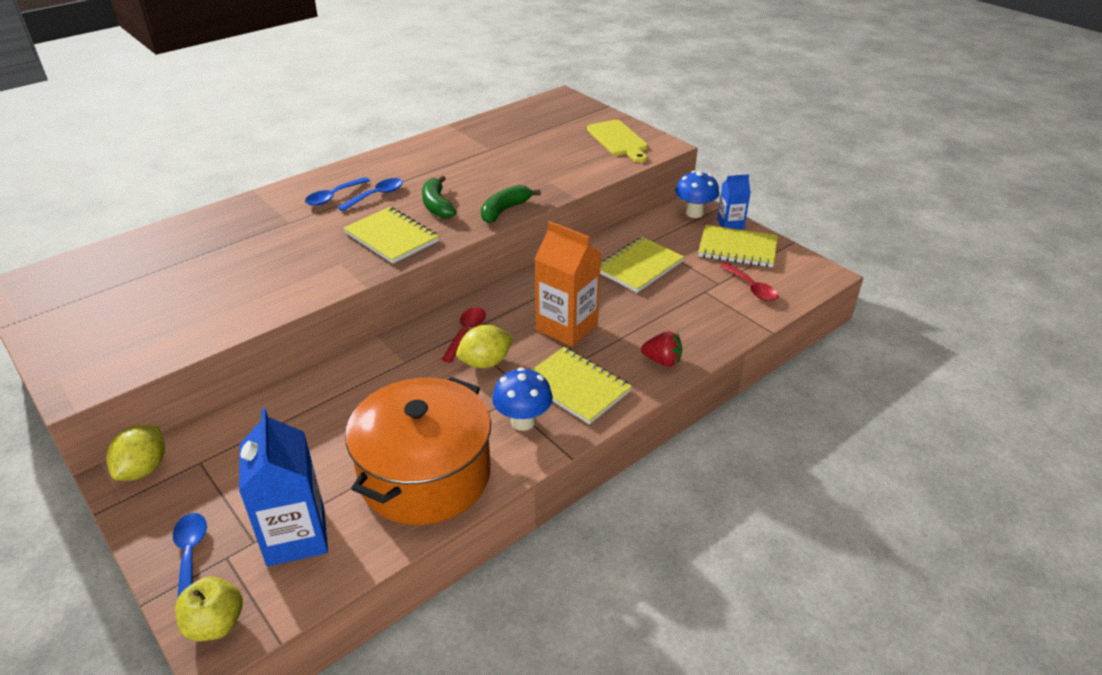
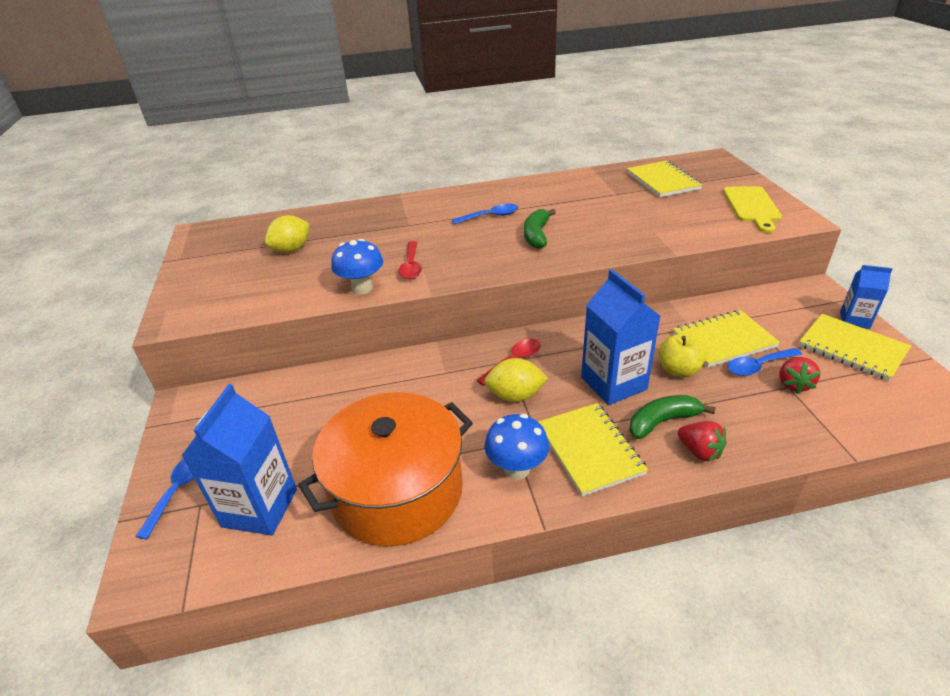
camera: 30 degrees right, 0 degrees up
yellow lemon [106,425,165,481] -> yellow lemon moved to [265,215,309,253]
yellow apple [175,577,243,641] -> yellow apple moved to [659,333,706,378]
blue spoon [305,177,370,206] -> blue spoon moved to [728,348,802,376]
yellow notebook [343,207,439,264] -> yellow notebook moved to [627,161,703,197]
green banana [481,185,541,223] -> green banana moved to [630,395,715,439]
orange carton [535,221,601,347] -> blue carton [581,269,661,405]
blue mushroom [675,171,719,218] -> blue mushroom moved to [331,239,383,294]
red spoon [720,263,778,301] -> red spoon moved to [398,241,422,279]
none -> red strawberry [779,357,820,394]

